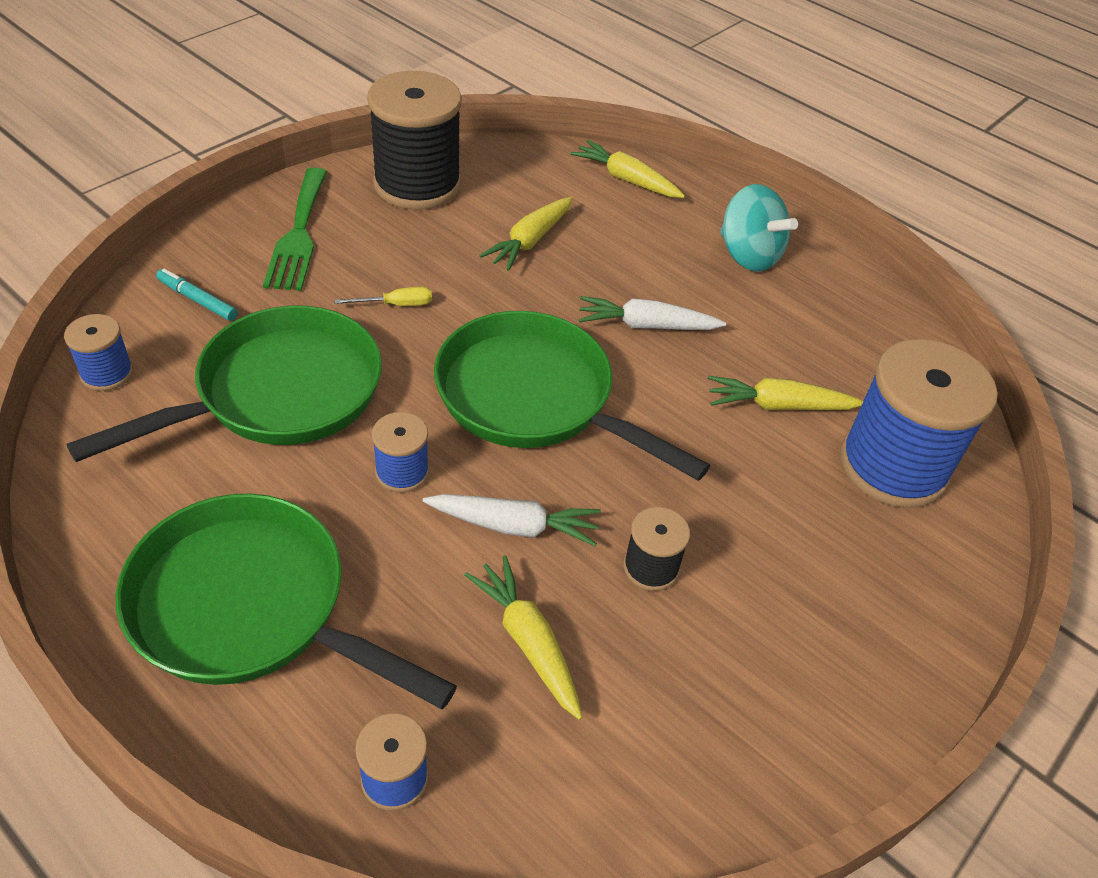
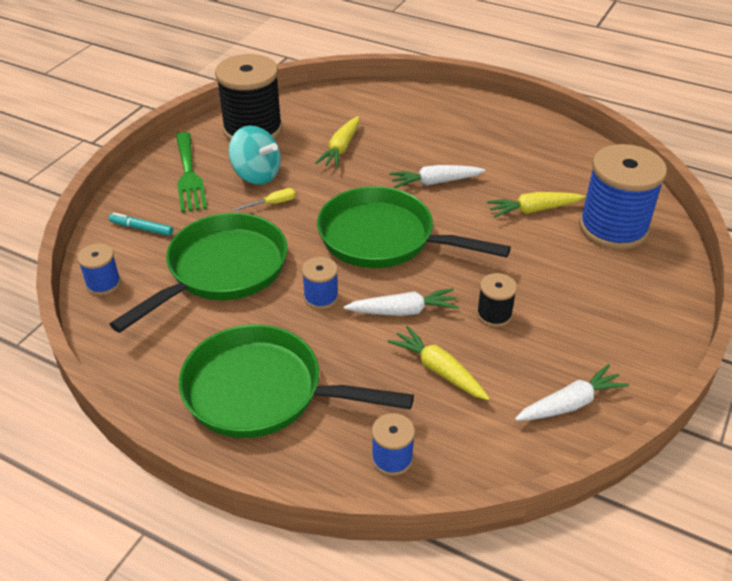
camera: 10 degrees left, 5 degrees down
yellow carrot [570,140,685,198] -> none
turquoise spinning top [720,184,798,271] -> turquoise spinning top moved to [228,125,281,185]
none -> white carrot [515,364,629,421]

